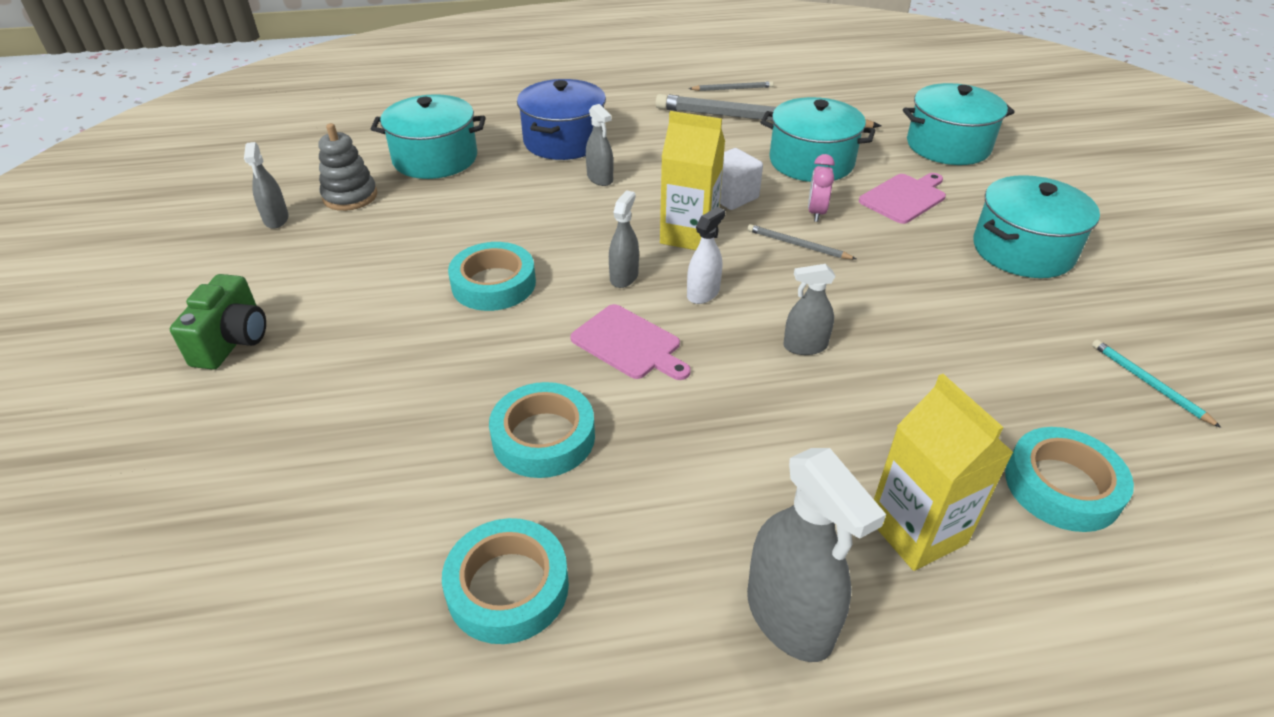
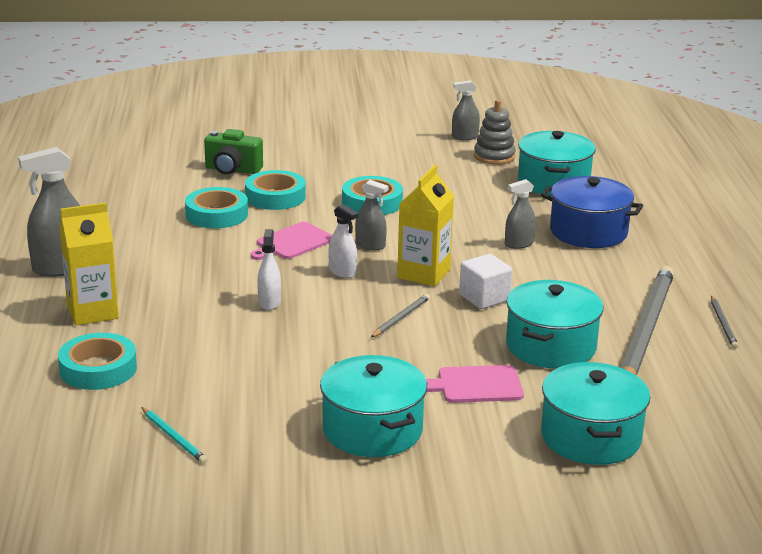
camera: 95 degrees right, 15 degrees down
green camera [170,274,266,370] -> green camera moved to [204,129,263,175]
turquoise tape [442,518,569,644] -> turquoise tape moved to [245,170,306,210]
grey spray bottle [783,264,836,355] -> white spray bottle [257,229,281,310]
pink clock [808,154,835,222] -> none
pink cutting board [859,173,946,224] -> pink cutting board turned 120 degrees clockwise [426,365,524,403]
turquoise pencil [1092,340,1221,428] -> turquoise pencil turned 75 degrees clockwise [141,407,208,464]

